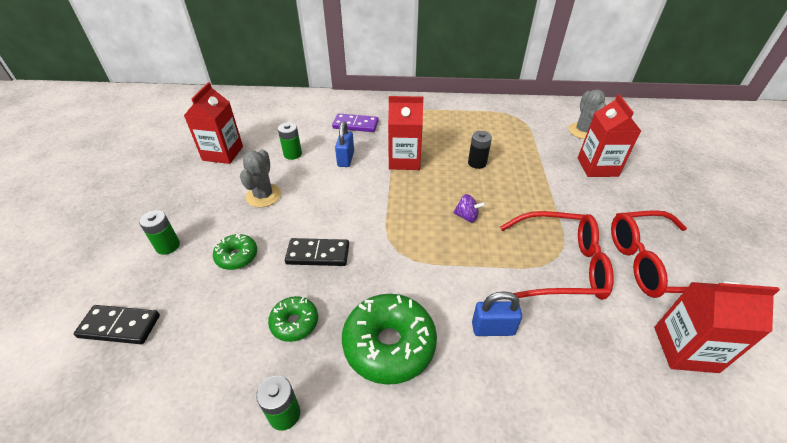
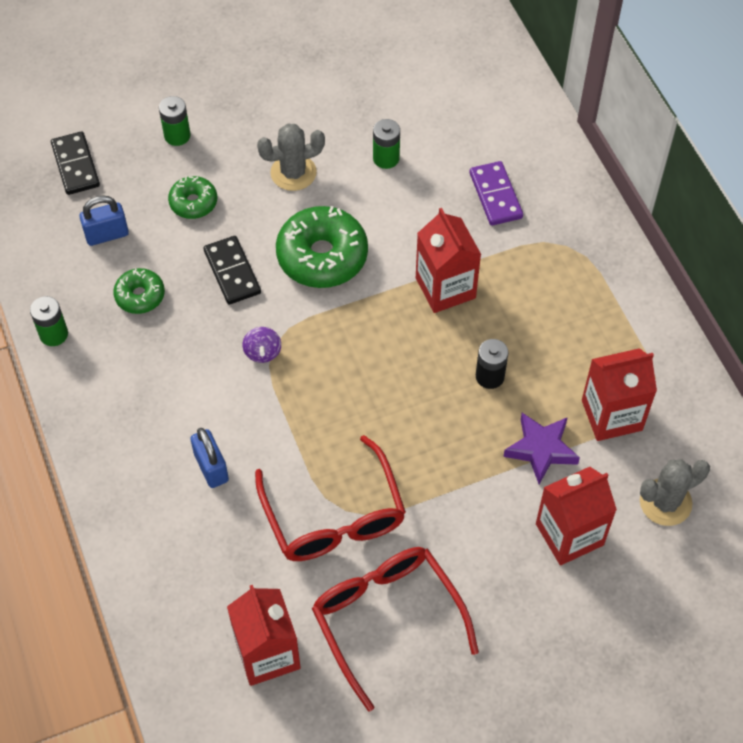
camera: 65 degrees right, 15 degrees up
red carton [184,82,243,164] -> red carton moved to [582,348,657,441]
blue padlock [335,121,354,167] -> blue padlock moved to [79,195,129,246]
green donut [342,294,437,385] -> green donut moved to [276,206,368,288]
purple spinning top [453,194,486,222] -> purple spinning top moved to [242,327,281,363]
none -> purple star [503,413,580,484]

